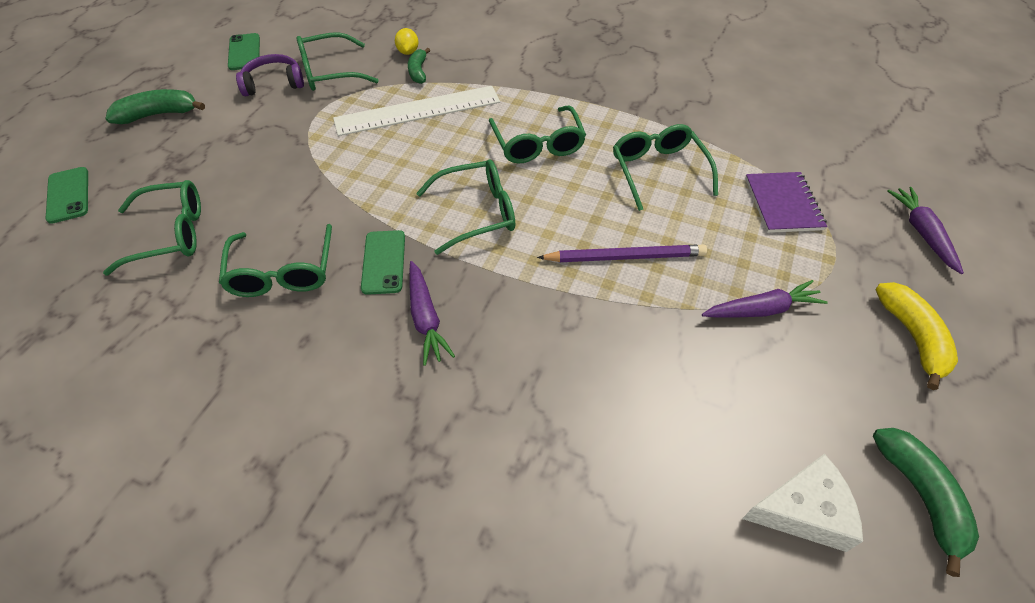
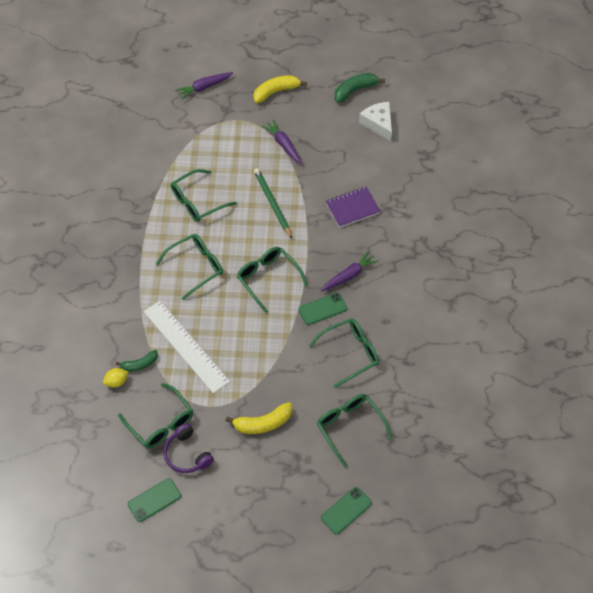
camera: 110 degrees left, 5 degrees up
green banana [105,89,205,124] -> none
purple pencil [537,245,707,262] -> green pencil [254,168,292,239]
purple notebook [745,172,827,233] -> purple notebook moved to [325,187,381,228]
none -> yellow banana [225,402,292,434]

